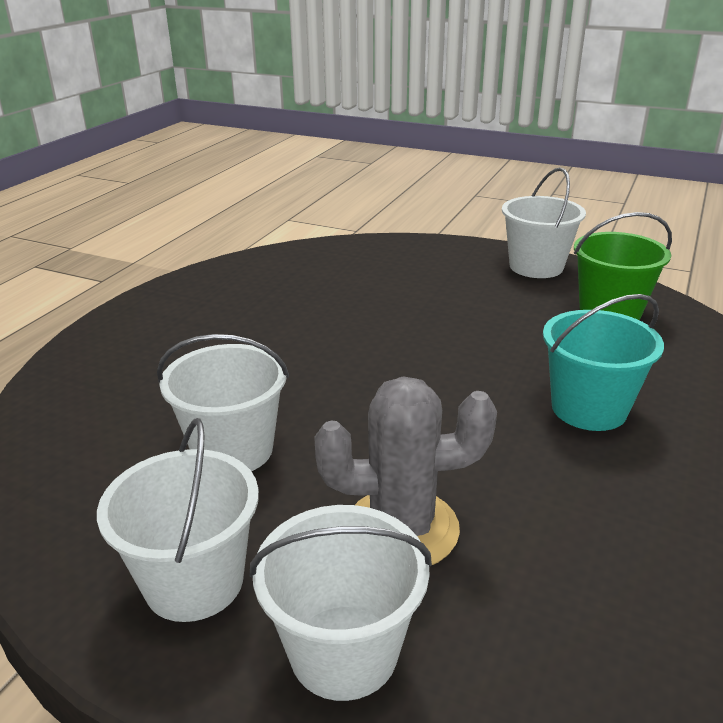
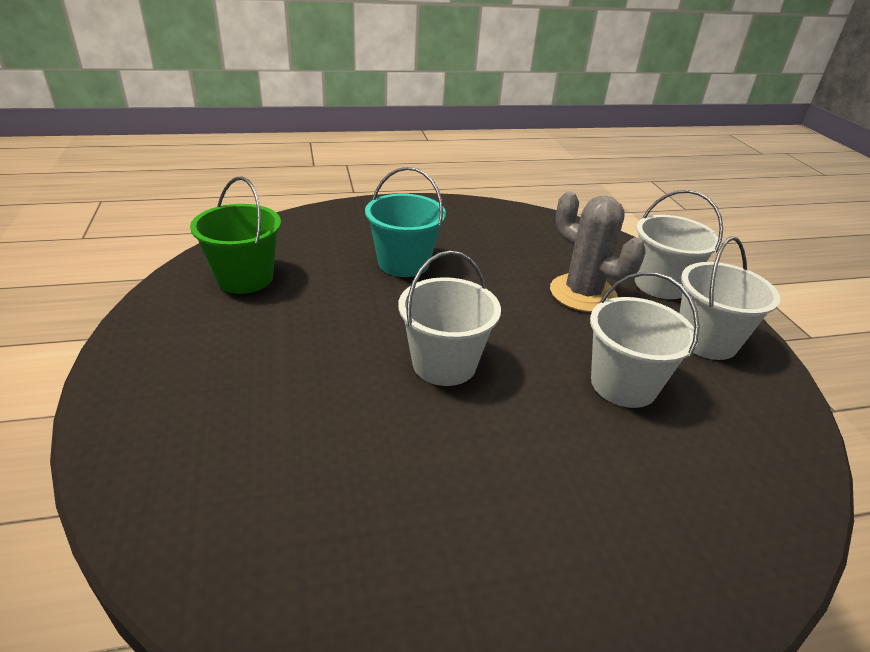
camera: 130 degrees left, 5 degrees up
white bucket [502,167,586,278] -> white bucket moved to [398,251,501,386]

